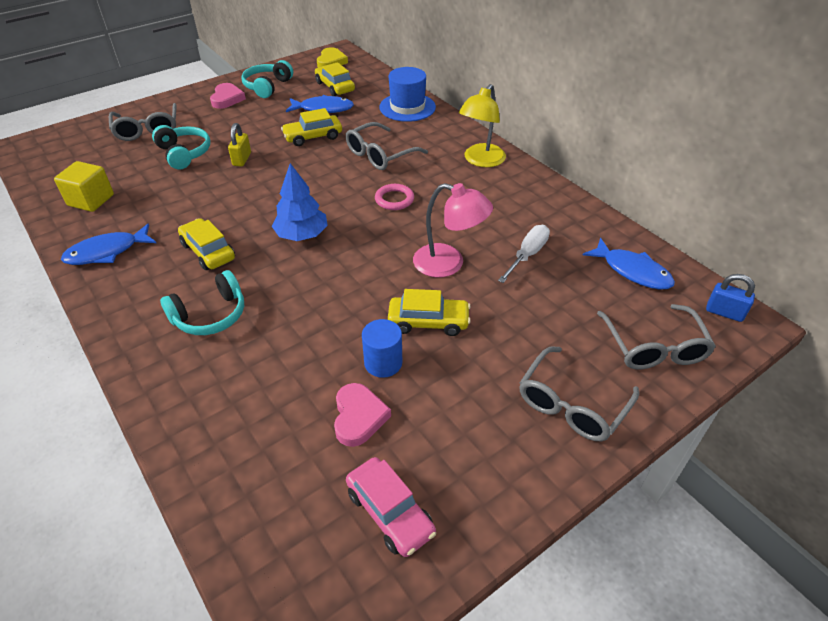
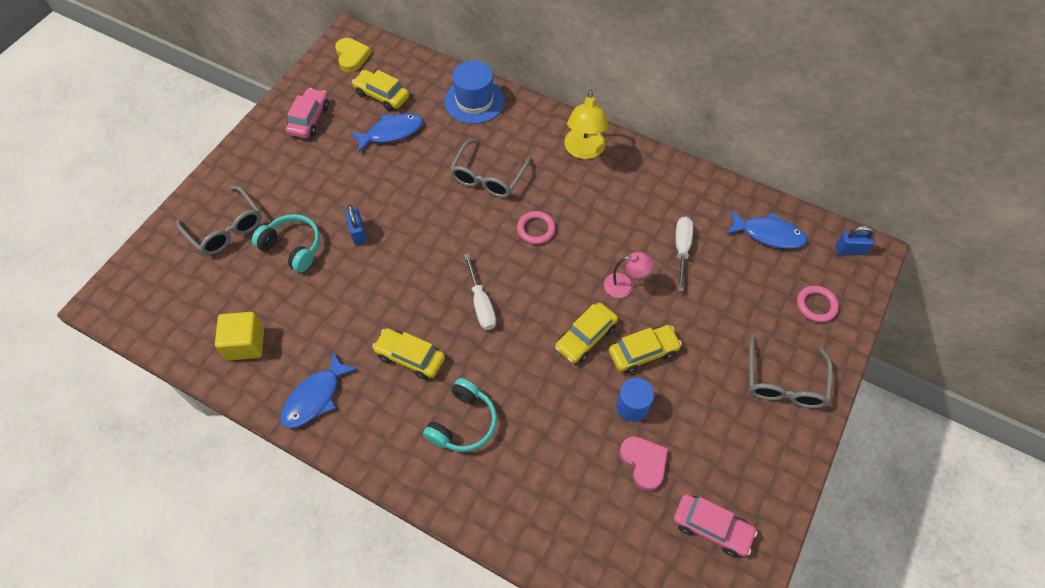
camera: 25 degrees left, 15 degrees up
pink heart [210,83,246,109] -> none
yellow padlock [228,123,251,167] -> blue padlock [345,205,367,245]
turquoise headphones [241,60,293,98] -> pink car [286,88,329,138]
blue tree [272,163,328,241] -> white screwdriver [464,254,496,330]
yellow car [281,108,342,146] -> yellow car moved to [555,302,618,363]
pink lamp [413,183,493,277] -> pink lamp [604,252,653,298], size x0.63
grey glasses [597,304,716,369] -> pink ring [797,285,839,322]

